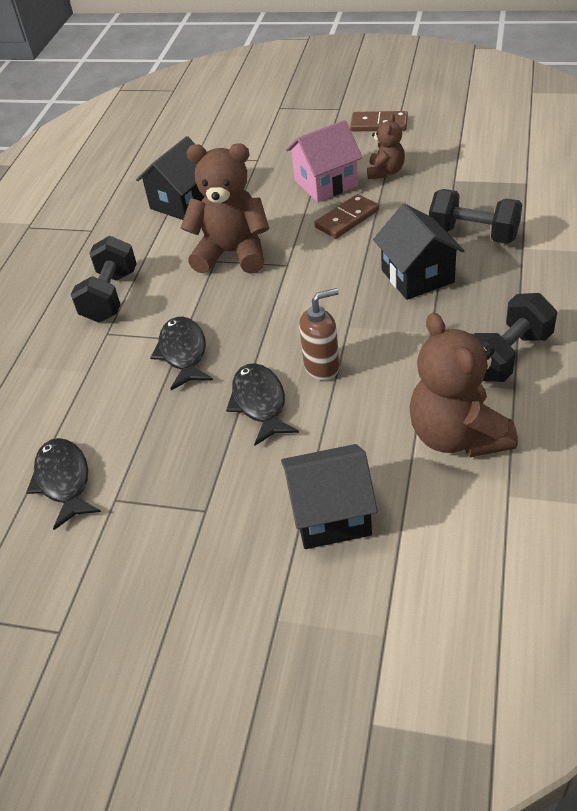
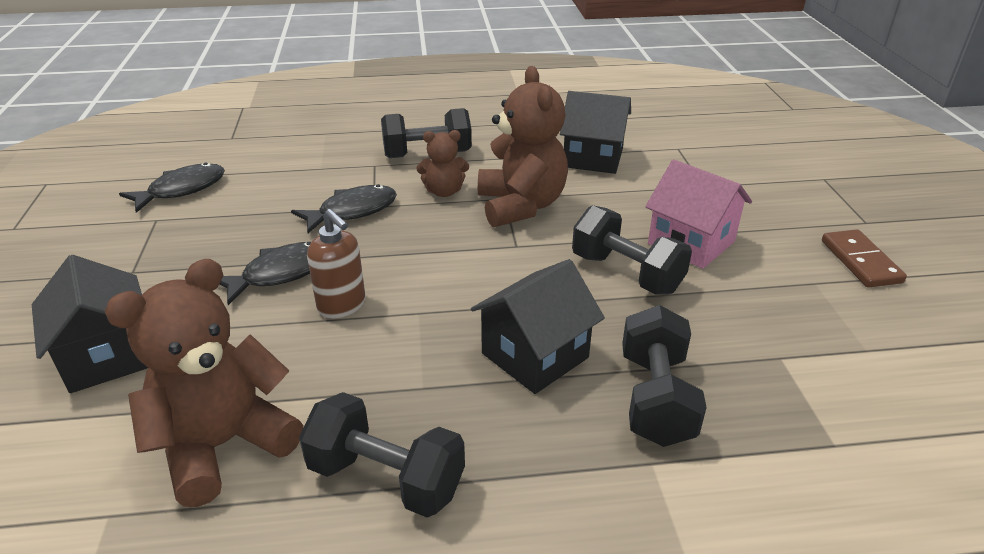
camera: 65 degrees right, 10 degrees down
brown domino [314,194,379,239] -> black dumbbell [572,205,692,294]
brown teddy bear [367,114,405,179] -> brown teddy bear moved to [417,130,469,197]

